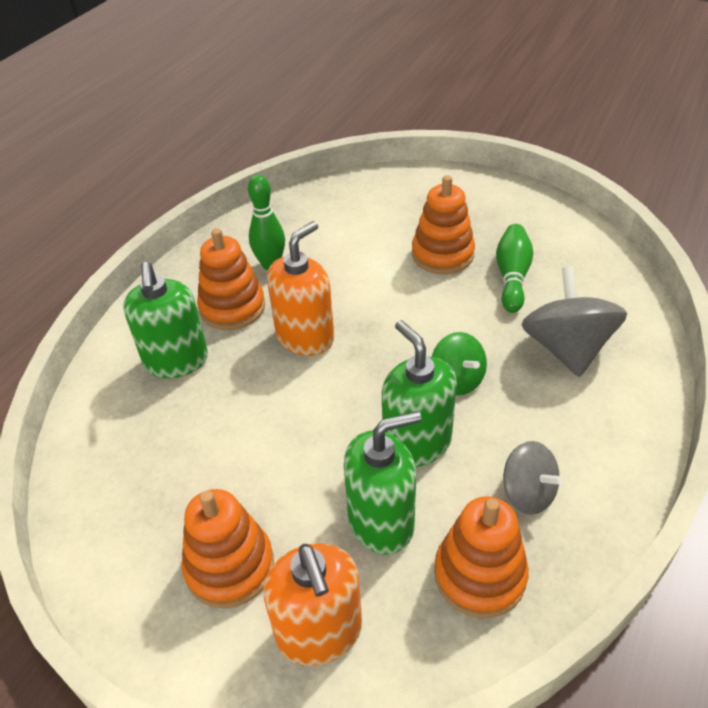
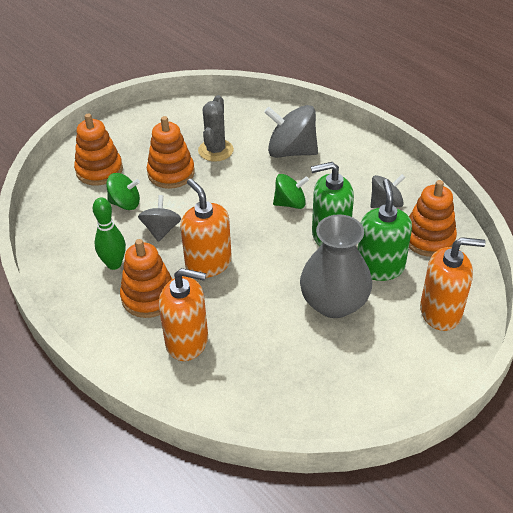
camera: 70 degrees left, 0 degrees up
green soap dispenser [123,262,208,378] -> orange soap dispenser [159,268,208,361]
orange stacking toy [181,489,274,608] -> orange stacking toy moved to [74,113,123,185]
green bowling pin [496,224,533,313] -> grey cactus [198,95,234,162]
none -> green spinning top [106,173,140,210]
none -> grey spinning top [138,195,181,242]
none -> grey vase [300,214,372,318]

